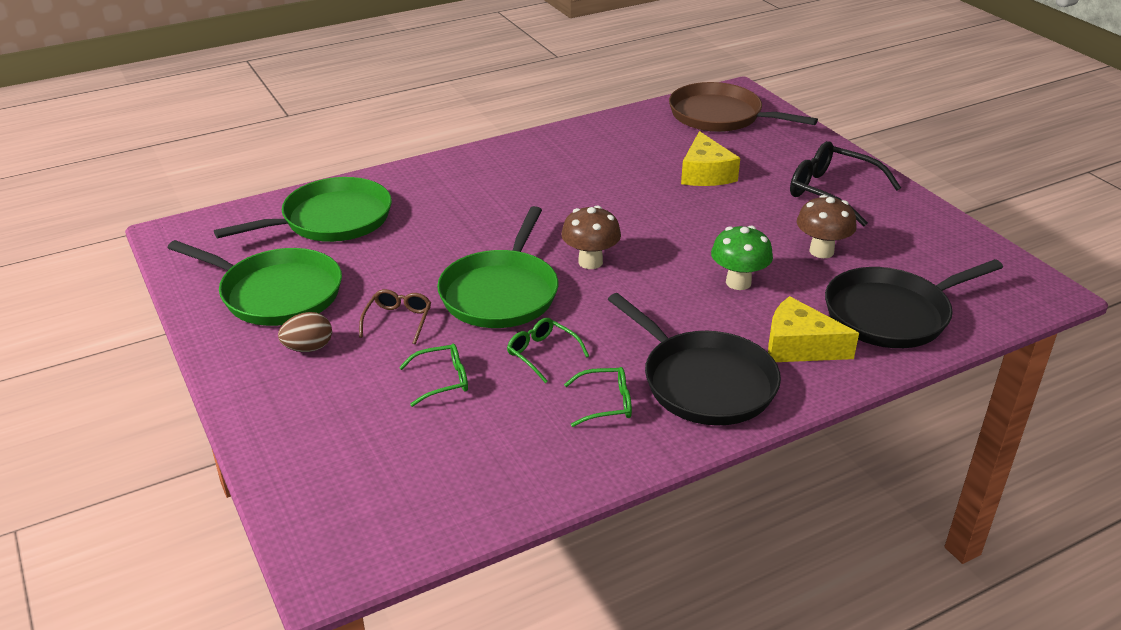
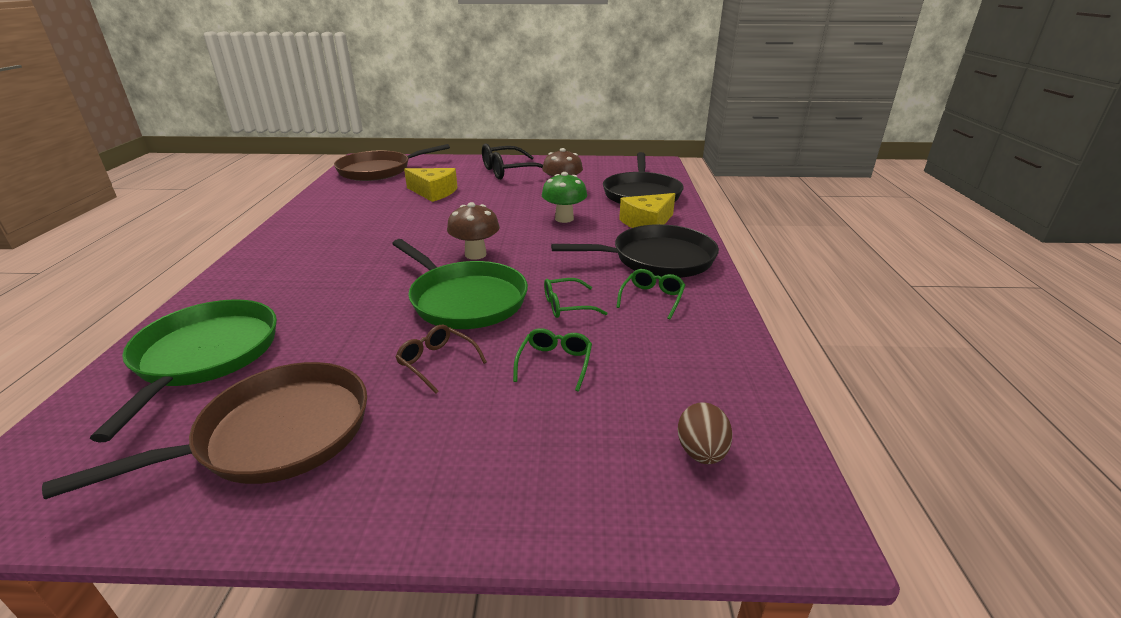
camera: 60 degrees left, 5 degrees down
green pan [168,240,342,326] -> brown pan [42,362,367,499]
brown egg [278,312,332,352] -> brown egg moved to [678,402,732,464]

